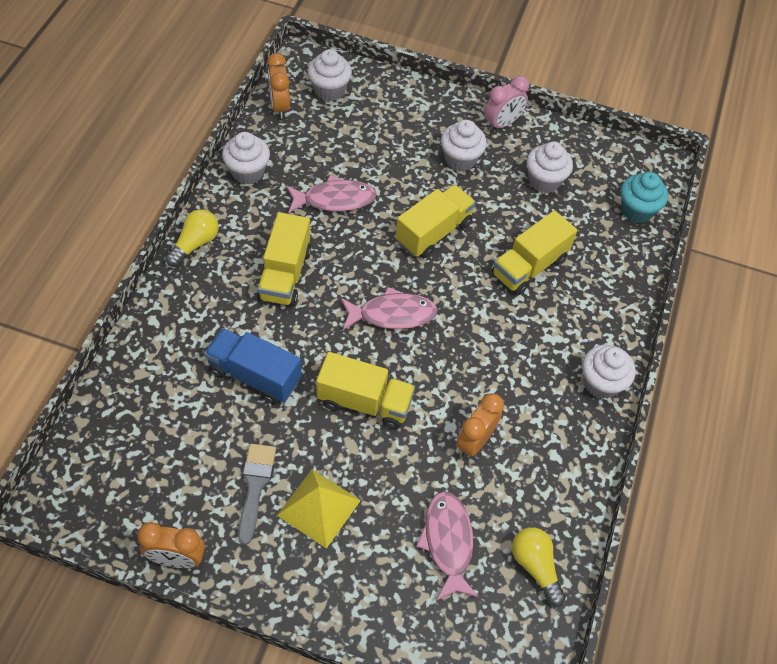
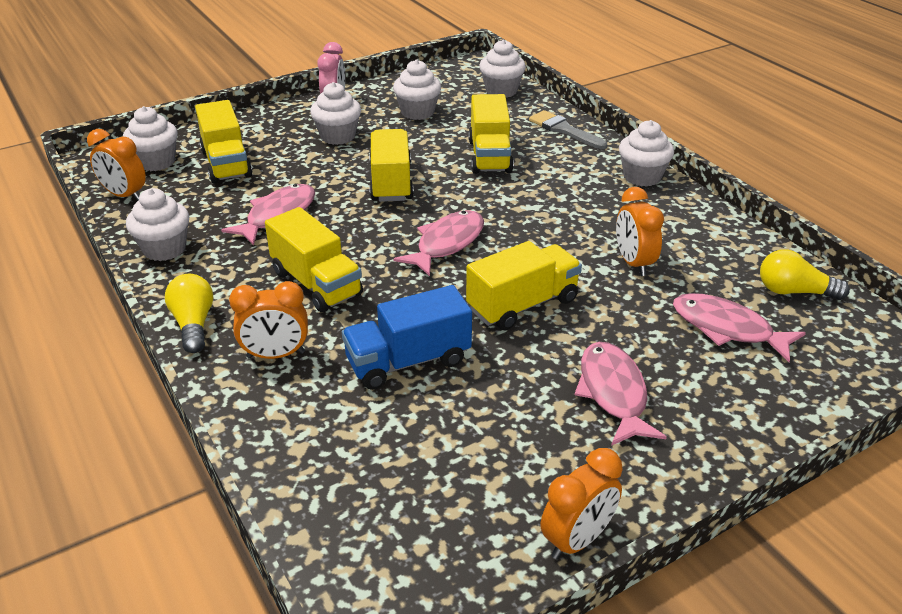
camera: 45 degrees left, 20 degrees down
grey brush [238,444,276,545] -> grey brush moved to [529,110,607,149]
yellow pyramid [277,469,361,549] -> pink fish [575,342,667,446]
turquoise cupcake [621,172,668,223] -> white cupcake [479,40,526,98]
none -> yellow truck [195,100,252,183]
none -> orange clock [229,281,308,359]

